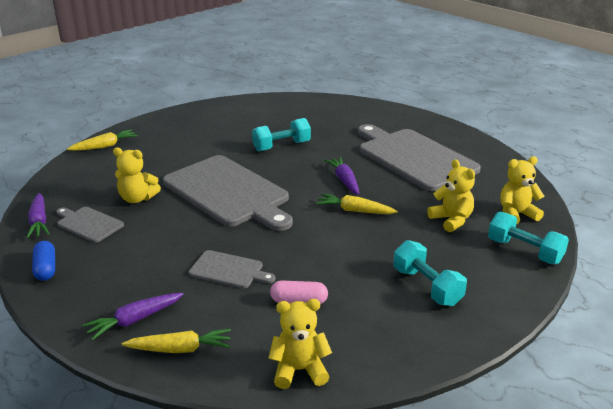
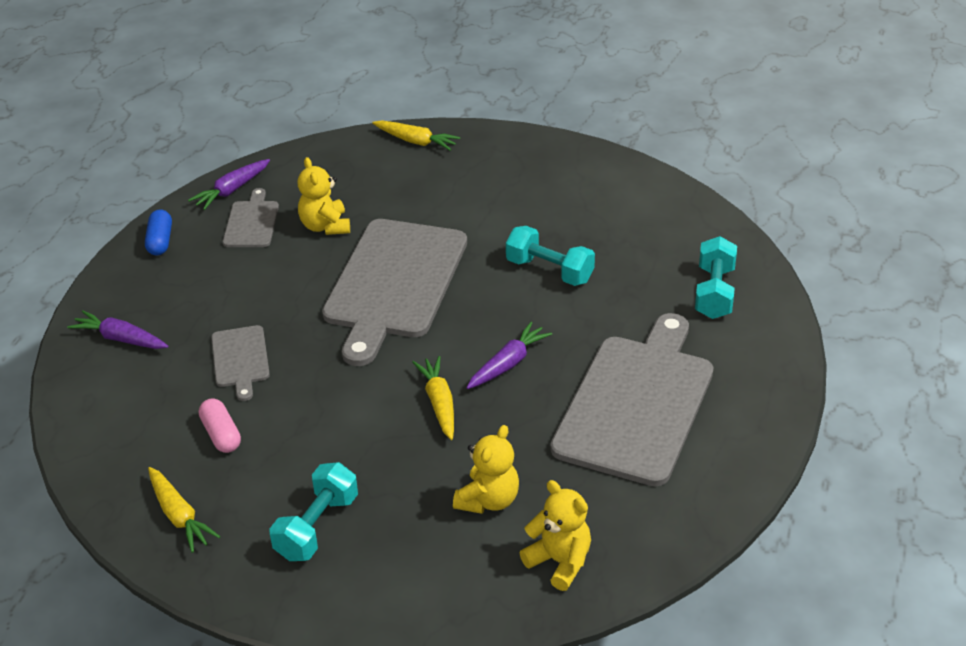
camera: 60 degrees right, 10 degrees up
blue capsule [32,241,55,281] -> blue capsule turned 45 degrees counterclockwise [145,209,172,255]
yellow carrot [122,329,231,353] -> yellow carrot moved to [148,467,221,553]
yellow teddy bear [269,299,332,389] -> none
turquoise dumbbell [488,211,569,264] -> turquoise dumbbell moved to [695,236,737,319]

